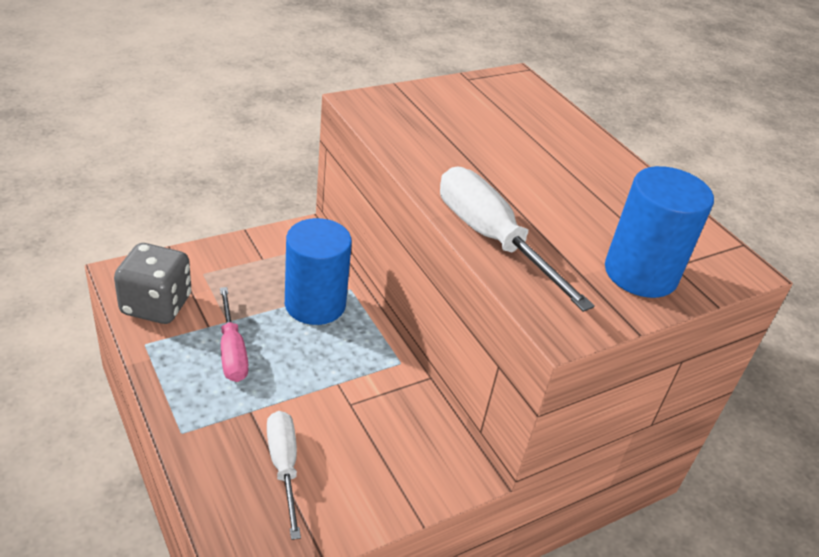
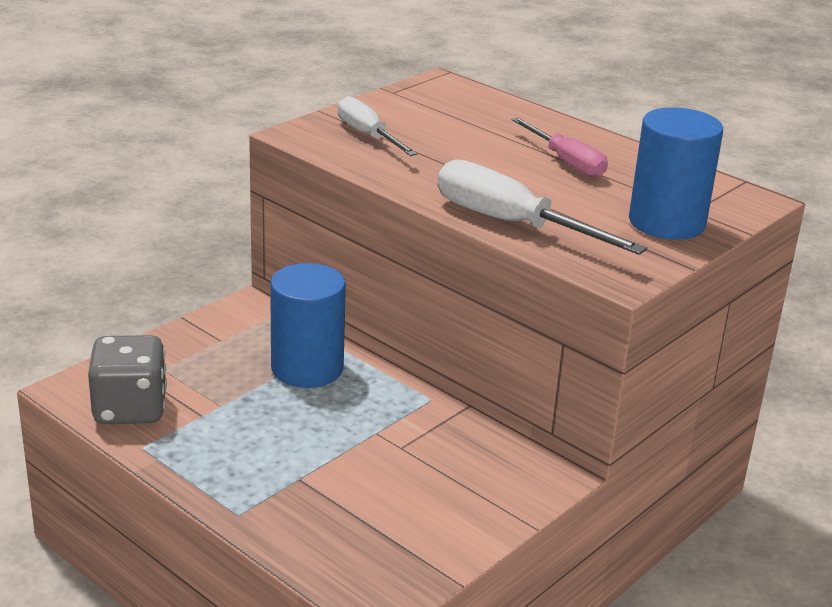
camera: 15 degrees left, 10 degrees down
pink screwdriver [220,287,248,382] -> pink screwdriver moved to [512,117,608,178]
white screwdriver [267,411,301,540] -> white screwdriver moved to [338,96,418,156]

